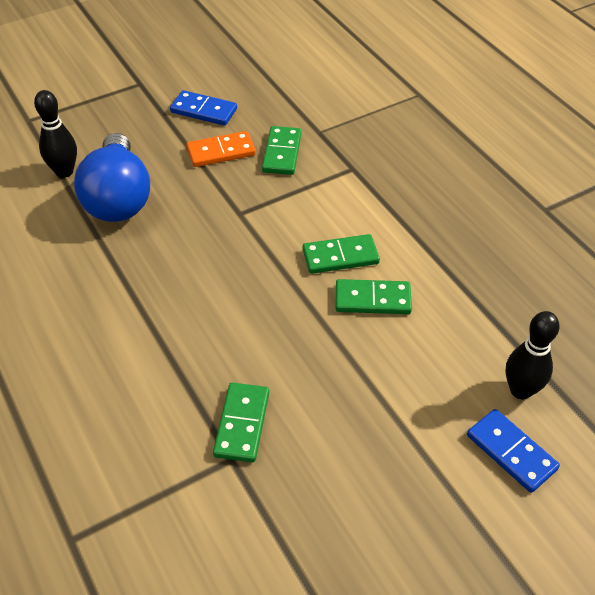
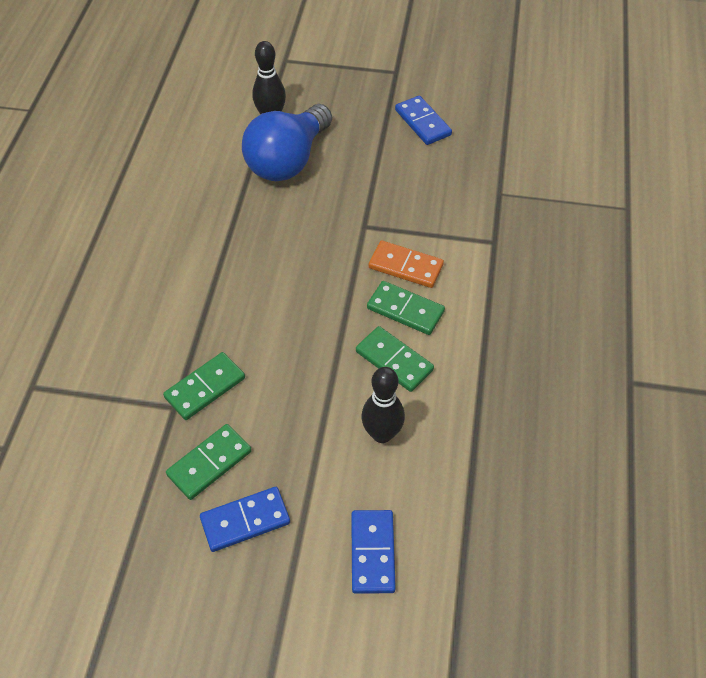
camera: 40 degrees right, 5 degrees up
orange domino [186,131,256,167] -> orange domino moved to [369,240,444,288]
green domino [262,126,302,175] -> green domino moved to [166,424,252,500]
black bowling pin [505,311,560,399] -> black bowling pin moved to [361,367,405,443]
none -> blue domino [200,487,290,552]

